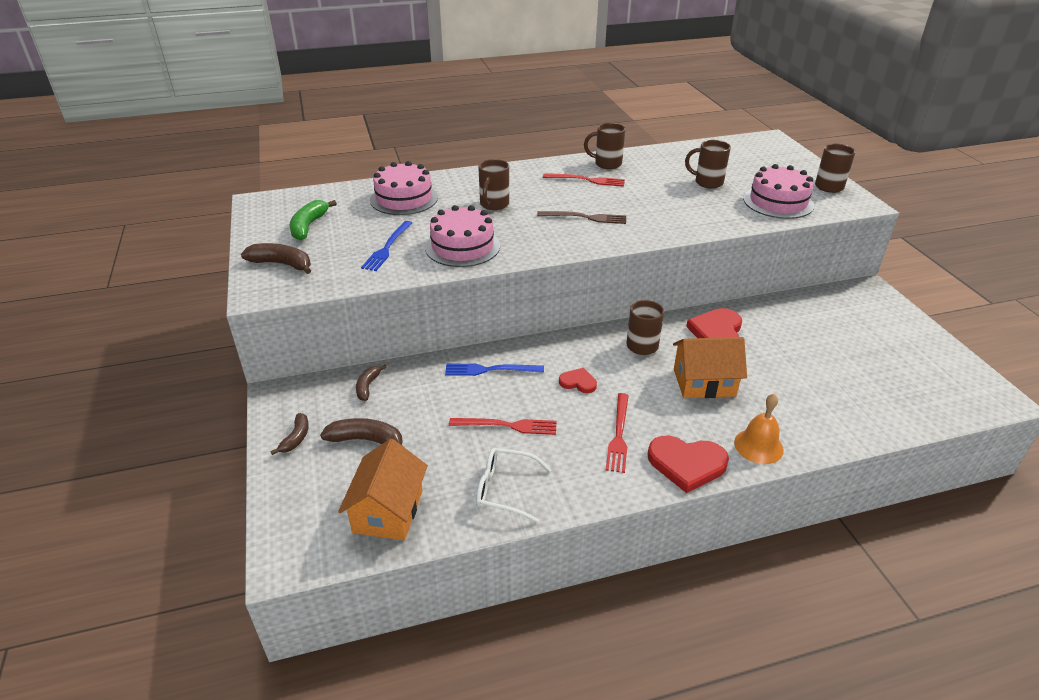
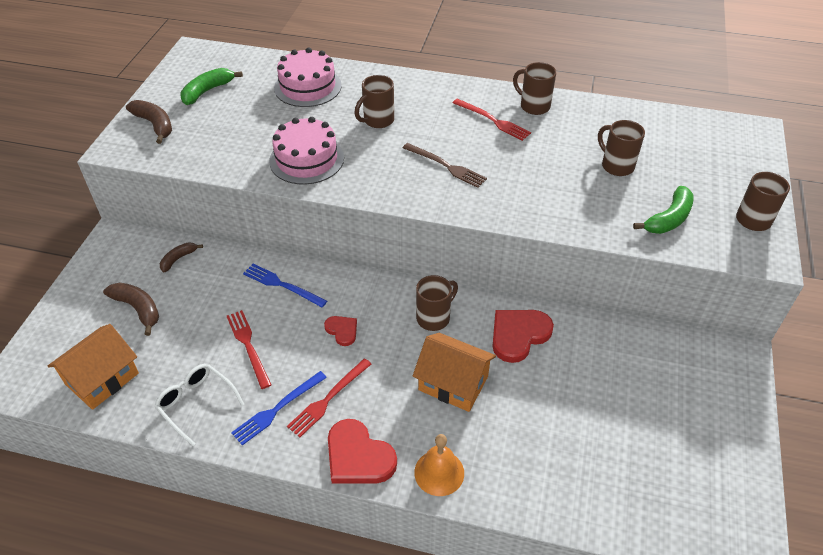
camera: 30 degrees right, 10 degrees up
brown banana [270,413,309,455] -> none
blue fork [361,221,412,271] -> blue fork moved to [231,371,327,445]
red fork [449,418,557,435] -> red fork turned 150 degrees counterclockwise [227,310,271,389]
pink cake [743,164,814,219] -> green banana [633,186,694,234]

